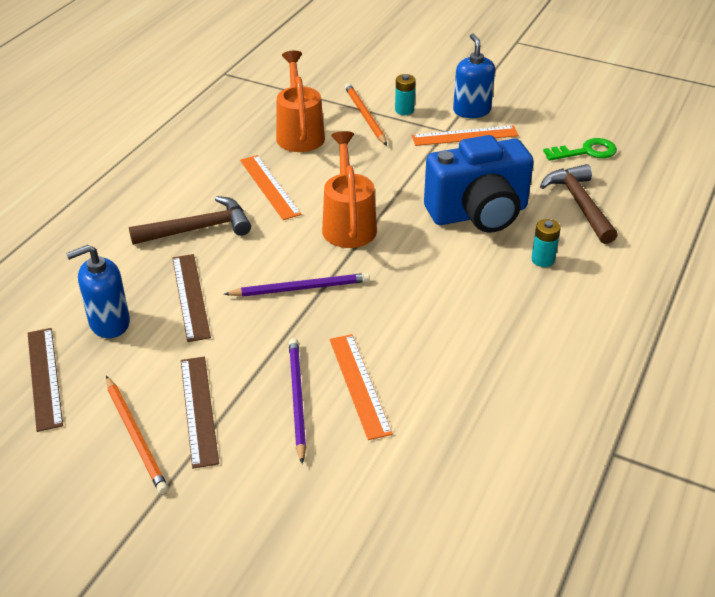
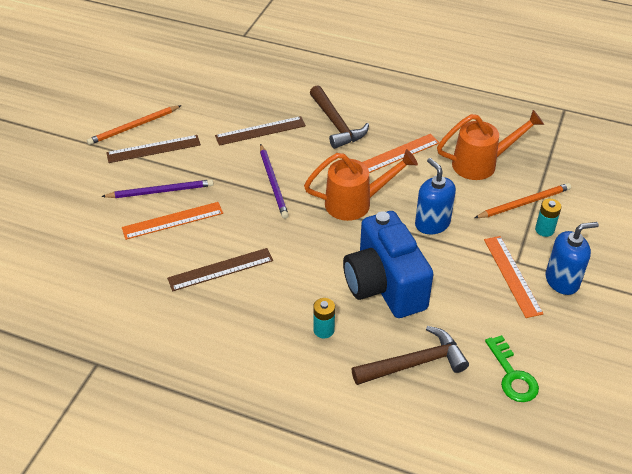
camera: 85 degrees right, 5 degrees up
brown ruler [28,328,63,432] -> brown ruler moved to [167,248,273,291]
blue soap dispenser [66,245,130,338] -> blue soap dispenser moved to [415,158,456,234]

